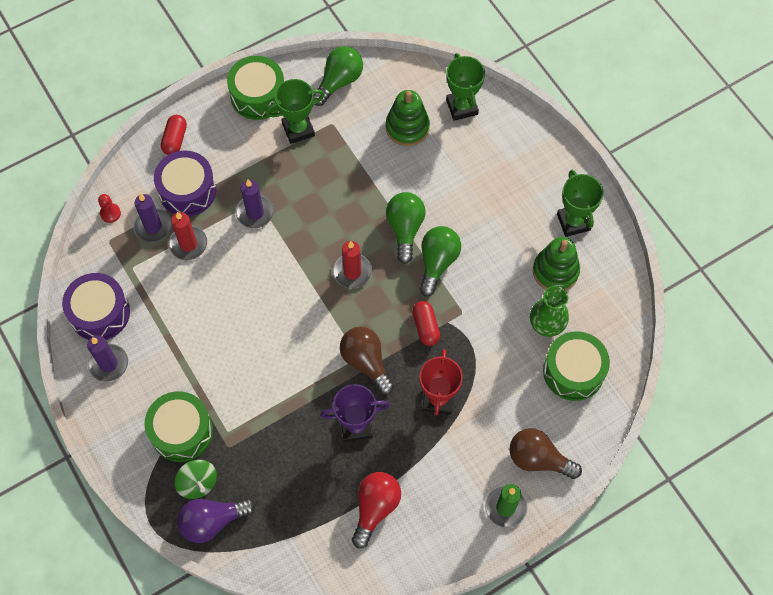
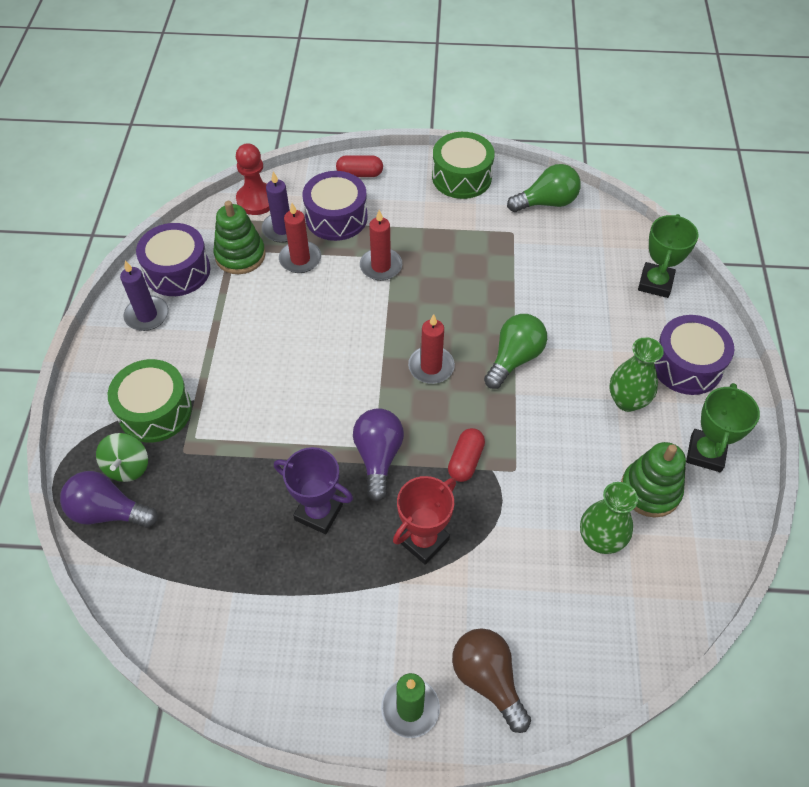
camera: 35 degrees right, 10 degrees down
red pawn [98,194,121,223] -> red pawn [236,143,270,215], size x1.85
red capsule [161,115,187,155] -> red capsule turned 45 degrees clockwise [336,155,383,177]
purple candle [236,180,274,228] -> red candle [360,210,402,281]
green trophy [265,79,325,144] -> none
brown light bulb [340,327,394,395] -> purple light bulb [353,408,404,502]
red light bulb [352,472,401,548] -> none
green stacking toy [386,90,430,146] -> green stacking toy moved to [213,201,266,274]
green light bulb [419,226,461,297] -> none
green drum [543,331,610,401] -> none
none -> green vase [609,337,664,412]
none -> purple drum [654,315,734,395]

